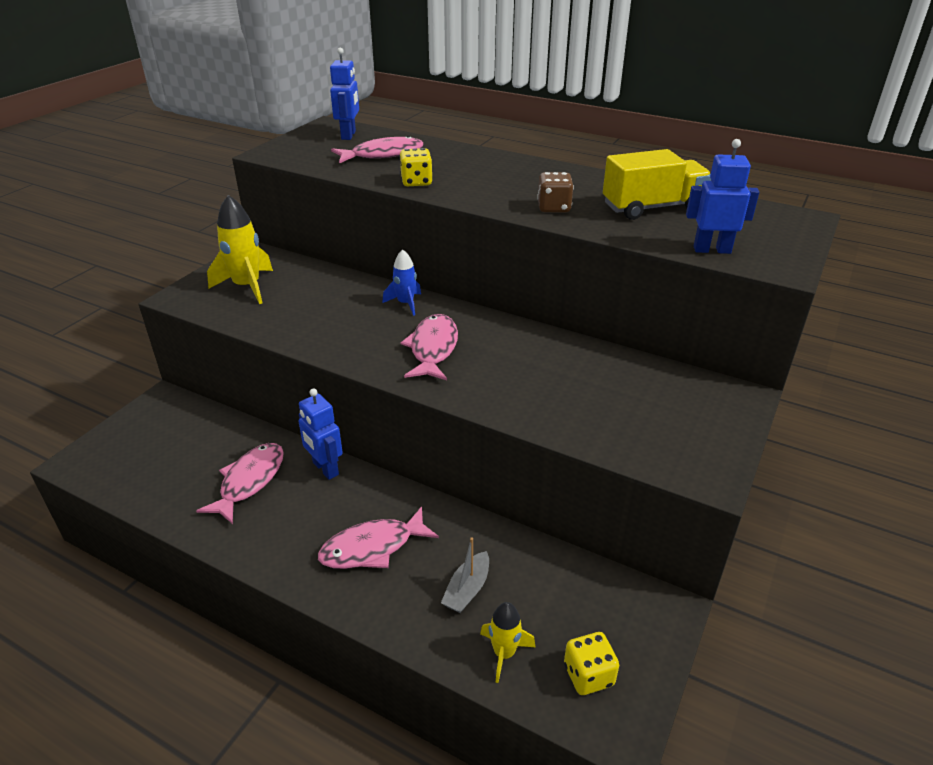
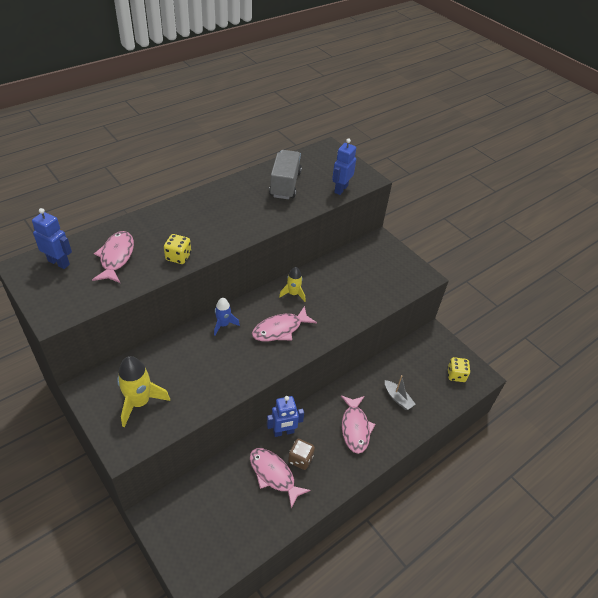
camera: 70 degrees left, 10 degrees up
pink fish [400,314,458,380] -> pink fish turned 60 degrees counterclockwise [252,306,317,341]
yellow rocket [480,602,535,683] -> yellow rocket moved to [279,267,305,302]
brown dice [537,172,574,212] -> brown dice moved to [288,439,315,470]
yellow truck [603,149,711,220] -> grey truck [269,150,302,199]

